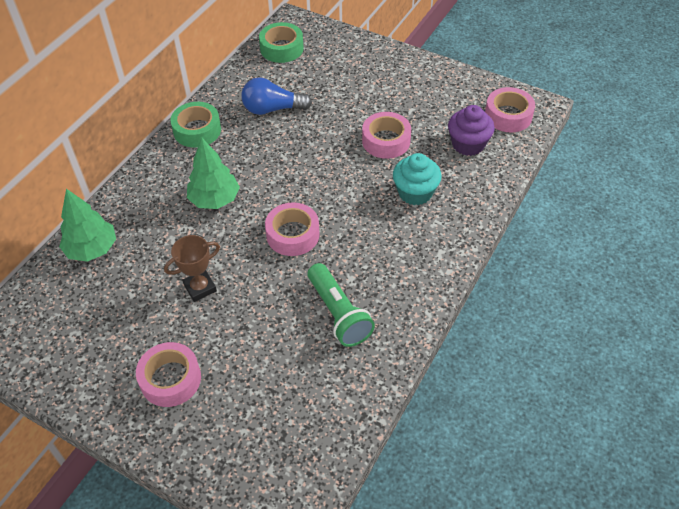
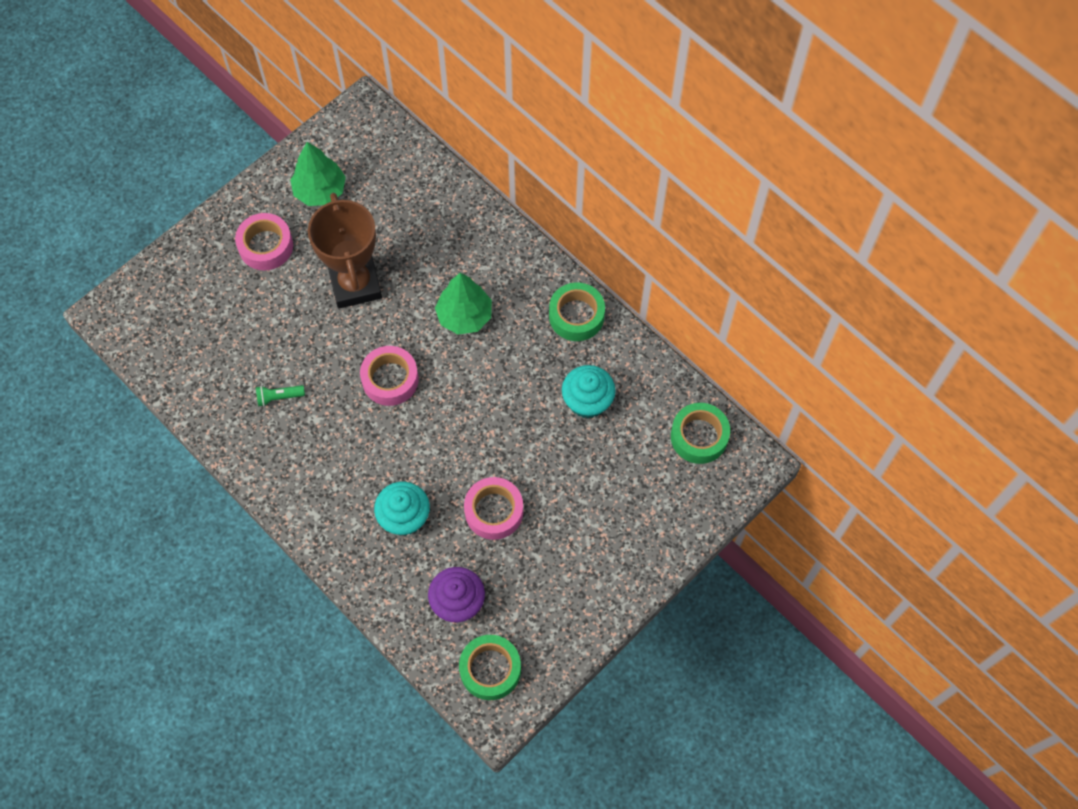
camera: 105 degrees right, 15 degrees up
green tree [59,189,116,262] -> green tree moved to [290,142,346,206]
brown trophy [164,235,220,302] -> brown trophy [308,193,382,309], size x1.81
blue light bulb [241,77,312,115] -> turquoise cupcake [562,365,616,418]
green flashlight [308,263,375,347] -> green flashlight [256,385,305,406], size x0.51
pink tape [485,87,535,132] -> green tape [459,635,521,700]

